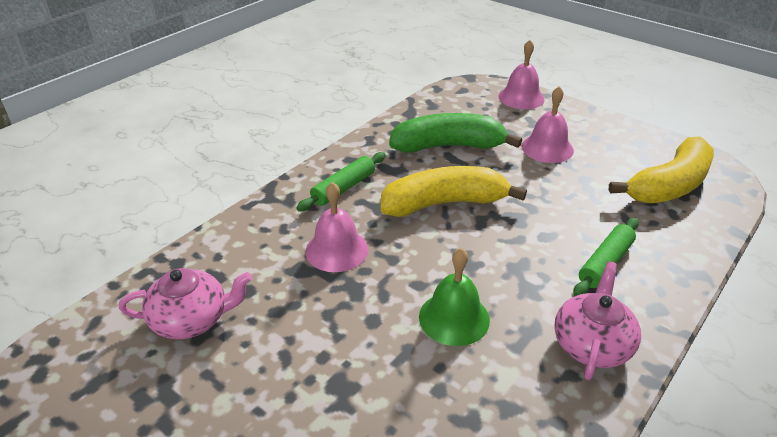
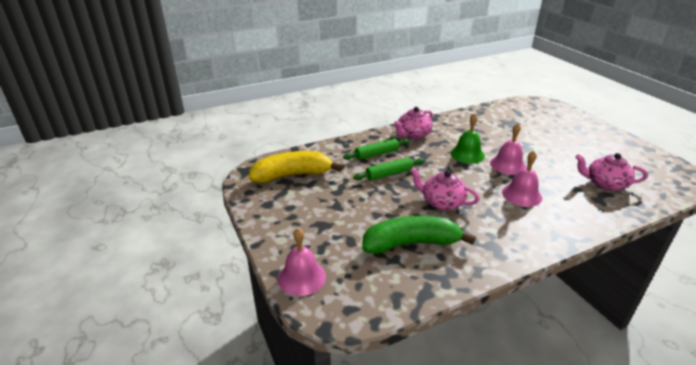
camera: 155 degrees left, 5 degrees down
green rolling pin [296,152,386,211] -> green rolling pin moved to [353,158,424,180]
yellow banana [381,166,527,217] -> pink teapot [410,168,479,210]
green banana [389,113,522,153] -> green banana turned 150 degrees clockwise [362,216,476,254]
pink bell [522,86,574,163] -> pink bell moved to [490,123,526,175]

